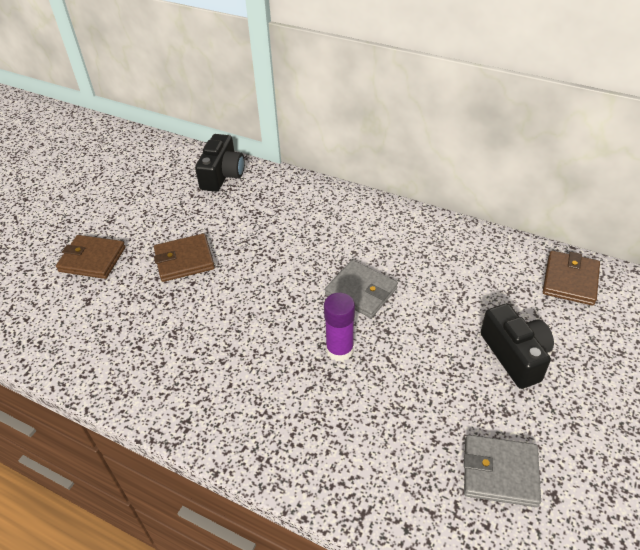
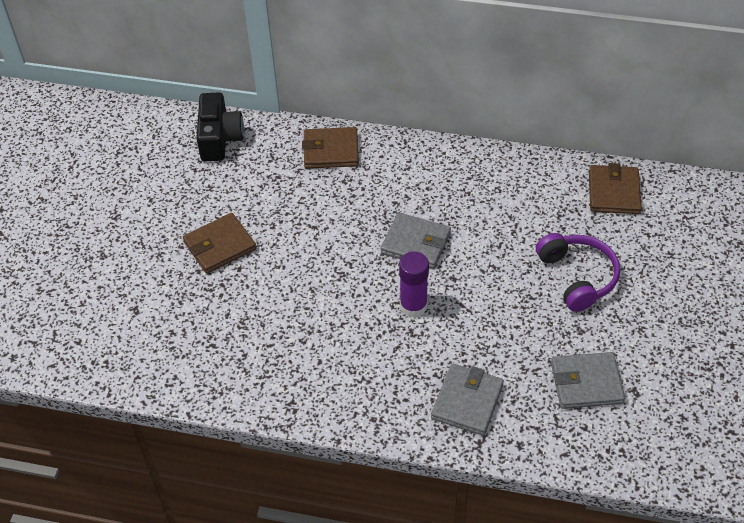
camera: 15 degrees left, 5 degrees up
brown wallet [56,235,126,279] -> brown wallet moved to [302,127,359,169]
black camera [481,304,554,389] -> purple headphones [536,233,620,312]
none -> grey wallet [431,364,504,436]

